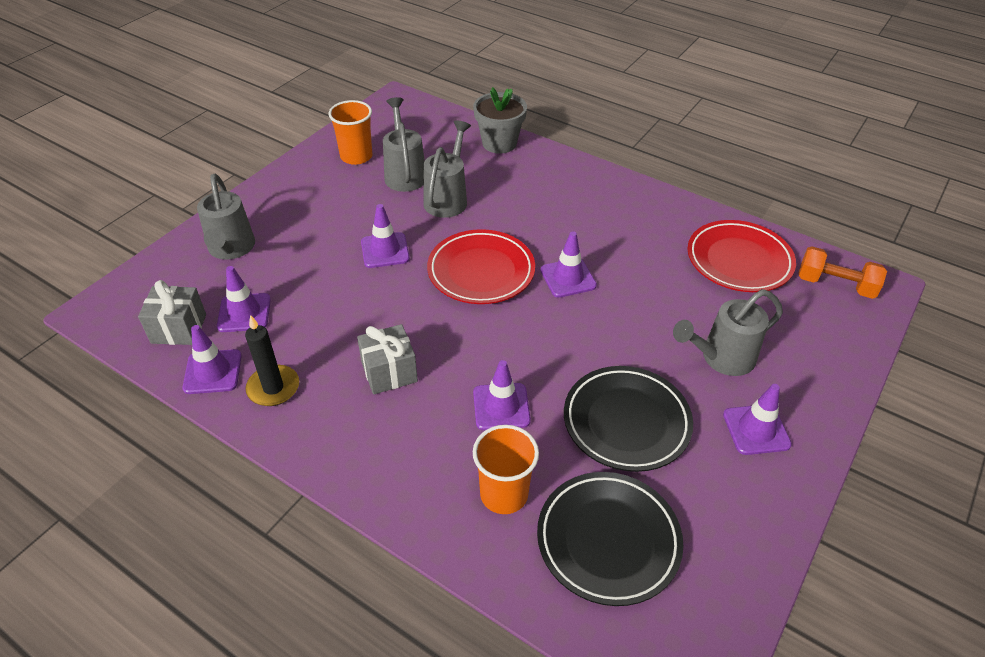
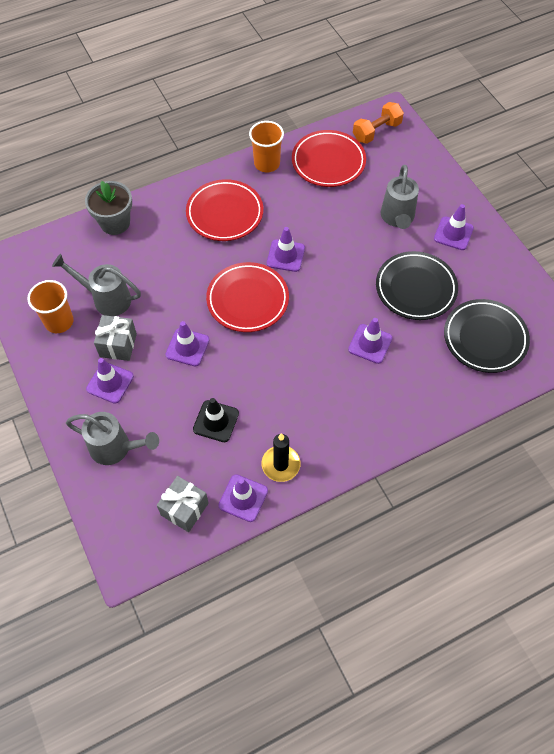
camera: 60 degrees left, 15 degrees up
purple traffic cone [217,266,271,332] -> purple traffic cone moved to [86,358,134,404]
grey gift [357,324,418,394] -> grey gift moved to [94,315,137,361]
grey watering can [423,120,471,218] -> none
orange cup [473,425,539,514] -> orange cup moved to [249,121,284,172]
none -> red plate [186,179,263,241]
none -> black traffic cone [193,398,239,442]

